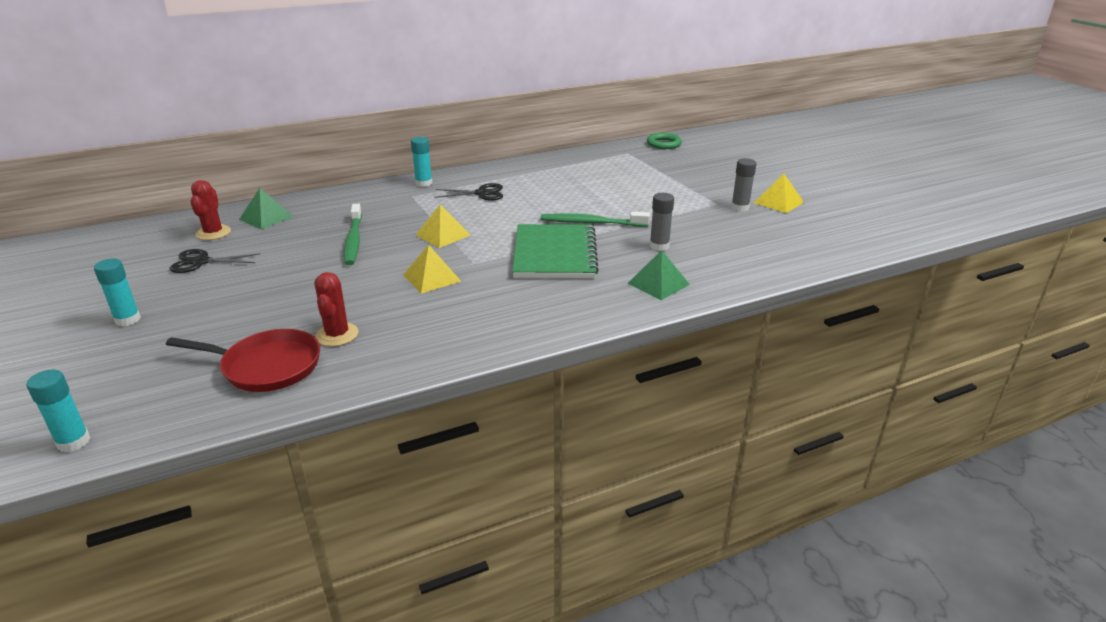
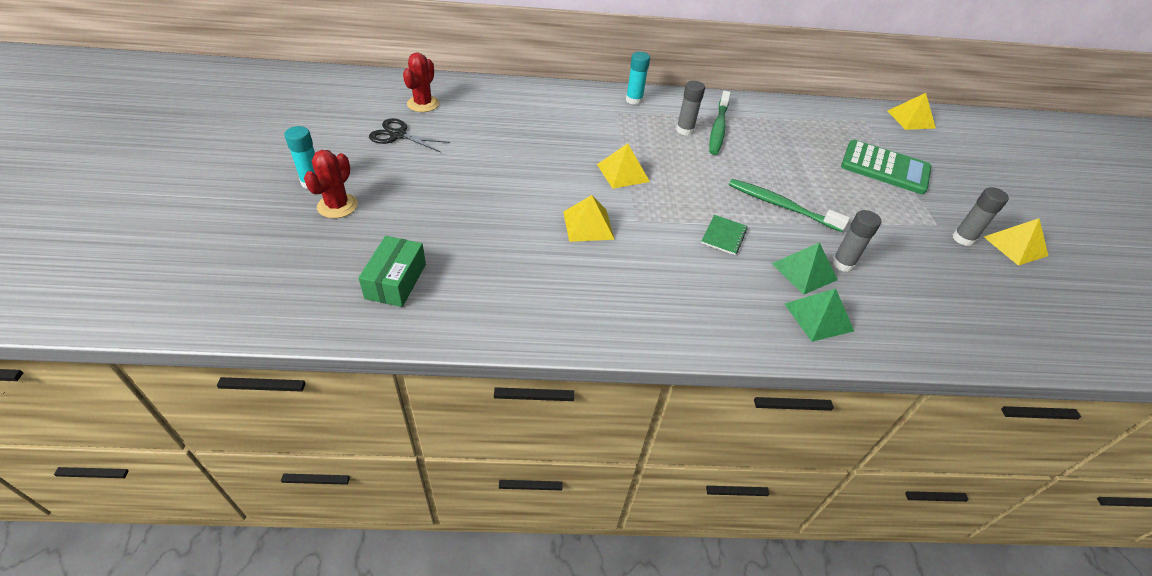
camera: 20 degrees right, 15 degrees up
turquoise glue stick [26,370,90,452] -> none
red pan [166,329,320,392] -> green box [358,236,426,307]
green pyramid [239,188,294,230] -> green pyramid moved to [771,242,838,295]
red cactus [315,272,359,346] -> red cactus moved to [304,150,358,218]
green toothbrush [344,204,362,265] -> green toothbrush moved to [709,91,731,155]
black scissors [434,183,503,201] -> grey glue stick [676,81,705,135]
green notebook [512,224,599,278] -> green notebook [701,215,748,255], size x0.41
green ring [647,133,682,149] -> yellow pyramid [888,93,936,130]
none -> green calculator [841,140,931,194]

